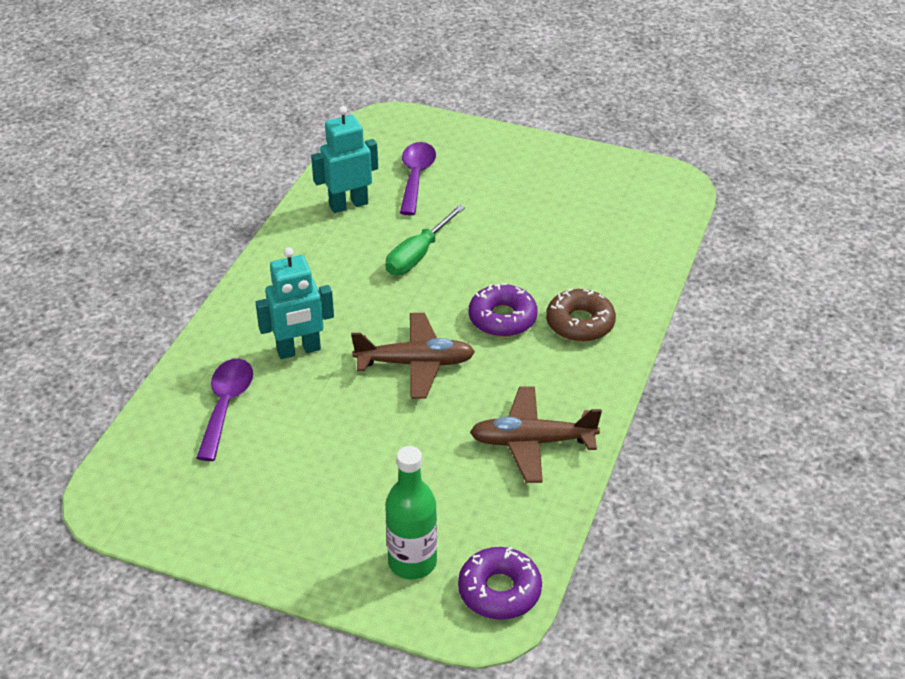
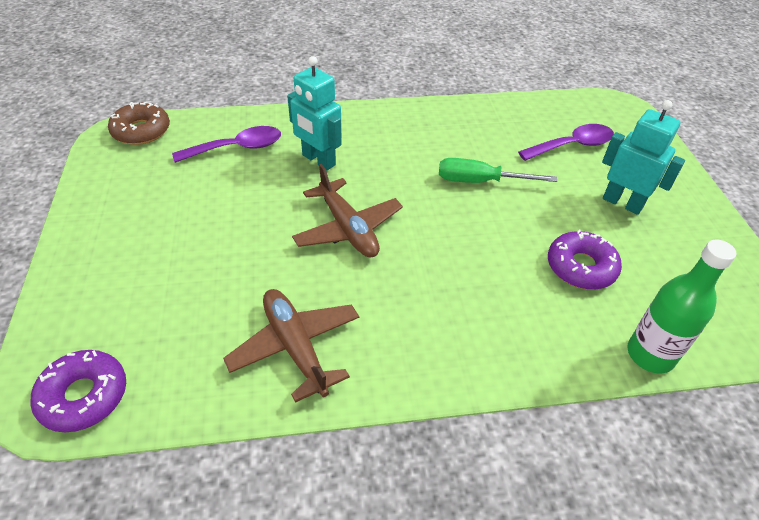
camera: 60 degrees right, 5 degrees up
turquoise robot [311,106,378,213] -> turquoise robot moved to [602,100,685,215]
green bottle [385,446,437,579] -> green bottle moved to [627,240,737,374]
purple donut [469,283,537,337] -> purple donut moved to [548,229,622,290]
brown donut [546,289,616,342] -> brown donut moved to [108,102,170,145]

